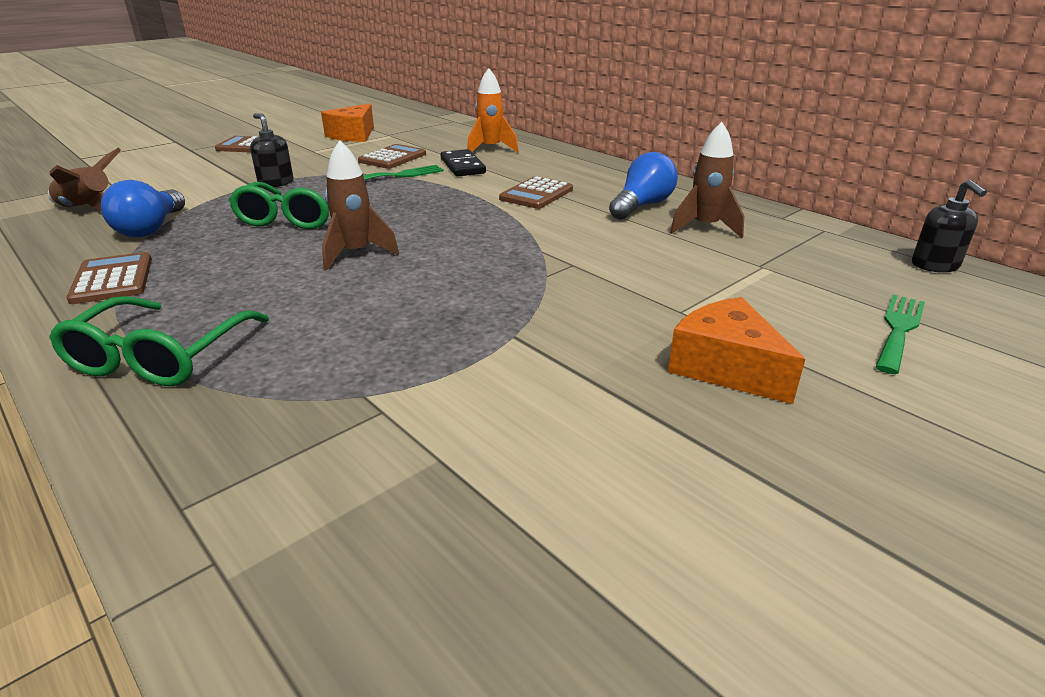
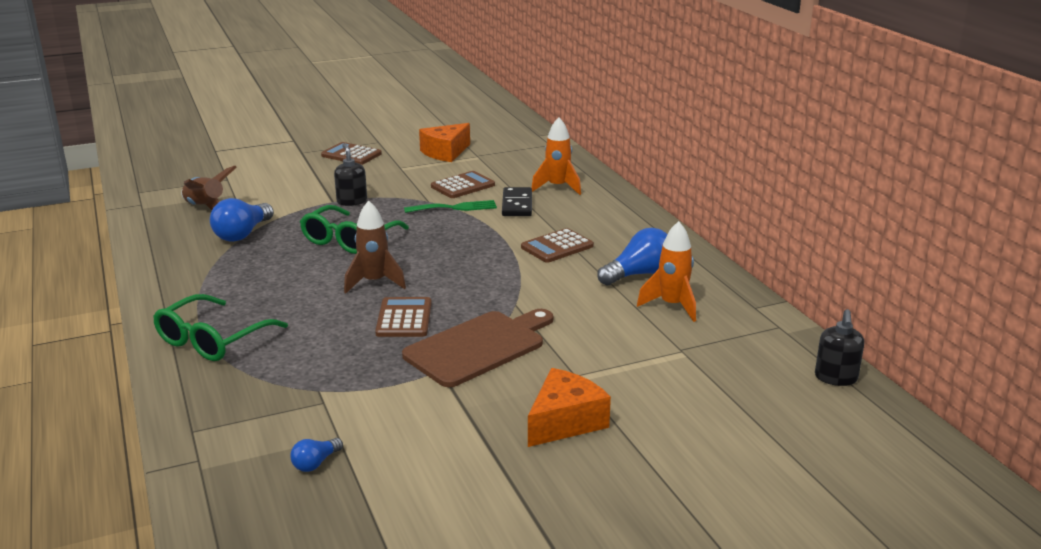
camera: 20 degrees right, 5 degrees down
brown calculator [66,252,152,304] -> brown calculator moved to [375,297,432,337]
orange cheese [668,297,805,404] -> orange cheese turned 60 degrees clockwise [528,368,611,447]
brown rocket [670,122,744,238] -> orange rocket [637,221,696,322]
green fork [875,295,925,374] -> none
none -> blue light bulb [291,438,343,472]
none -> brown cutting board [402,309,553,387]

